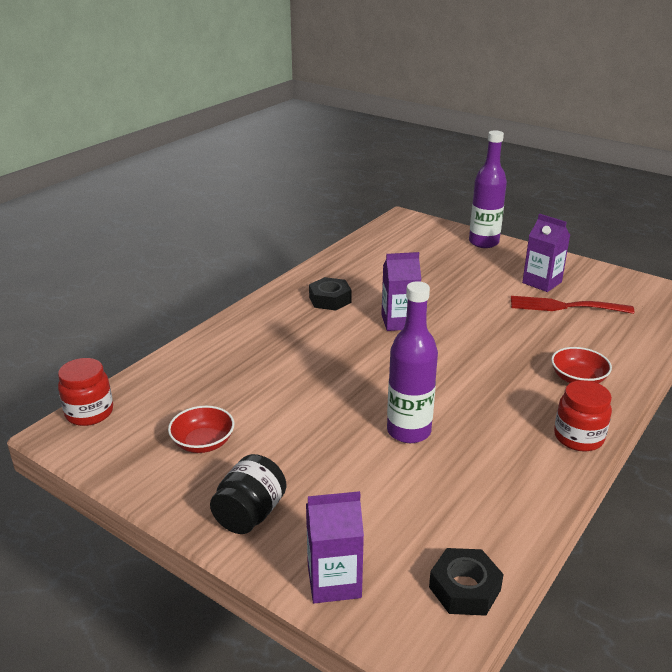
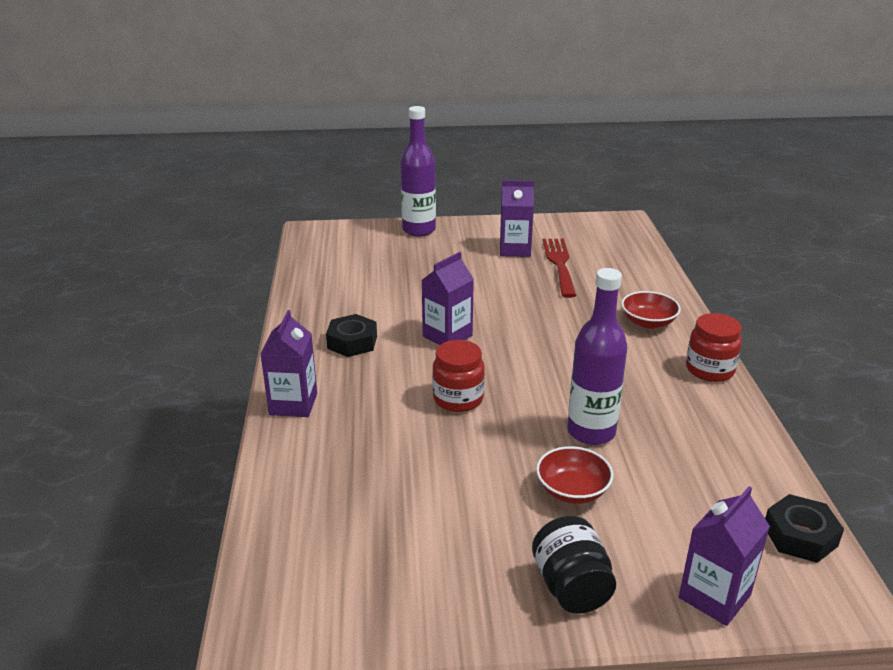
camera: 40 degrees left, 0 degrees up
red jar [58,358,113,426] -> red jar moved to [432,340,485,412]
red bowl [168,406,234,453] -> red bowl moved to [536,446,613,504]
red fork [511,296,634,314] -> red fork turned 120 degrees clockwise [543,239,576,298]
none -> purple carton [260,310,317,417]

